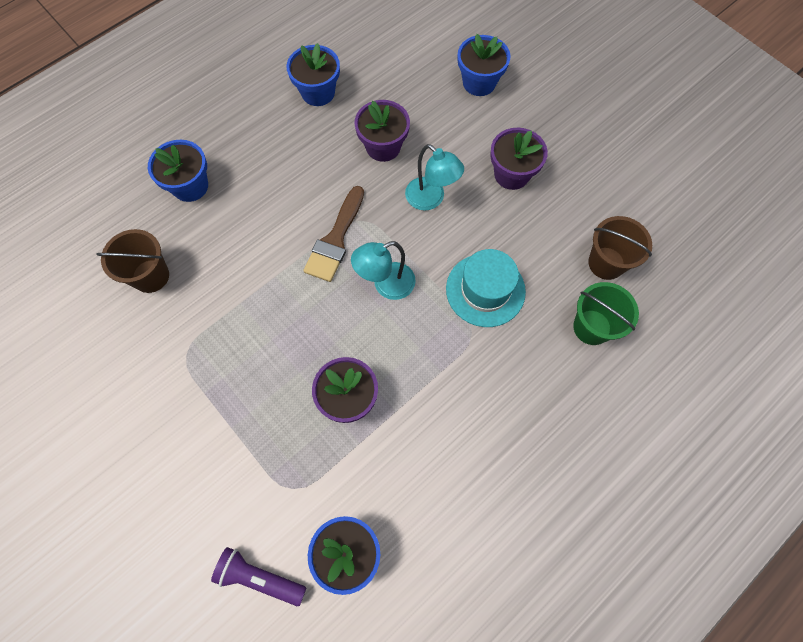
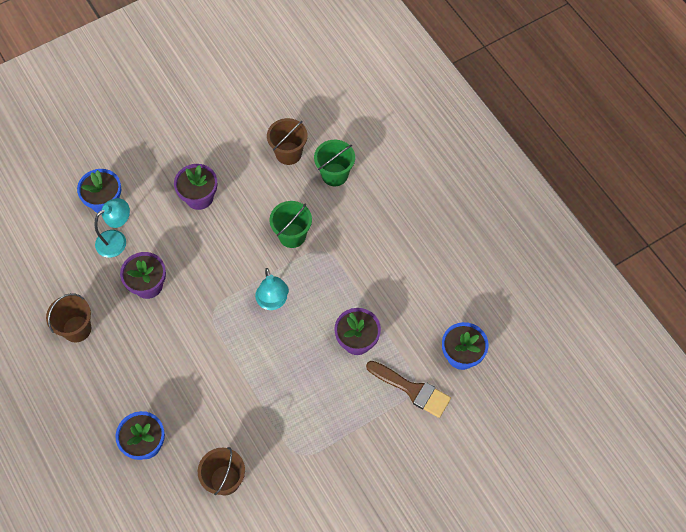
camera: 80 degrees left, 5 degrees down
purple flashlight [211,547,306,606] -> none
blue flower pot [286,43,340,106] -> brown bucket [46,293,91,342]
brown brush [303,186,364,282] -> brown brush moved to [366,361,451,418]
turquoise lamp [405,144,464,210] -> turquoise lamp moved to [95,198,130,258]
turquoise hat [446,249,526,327] -> green bucket [270,201,312,248]

